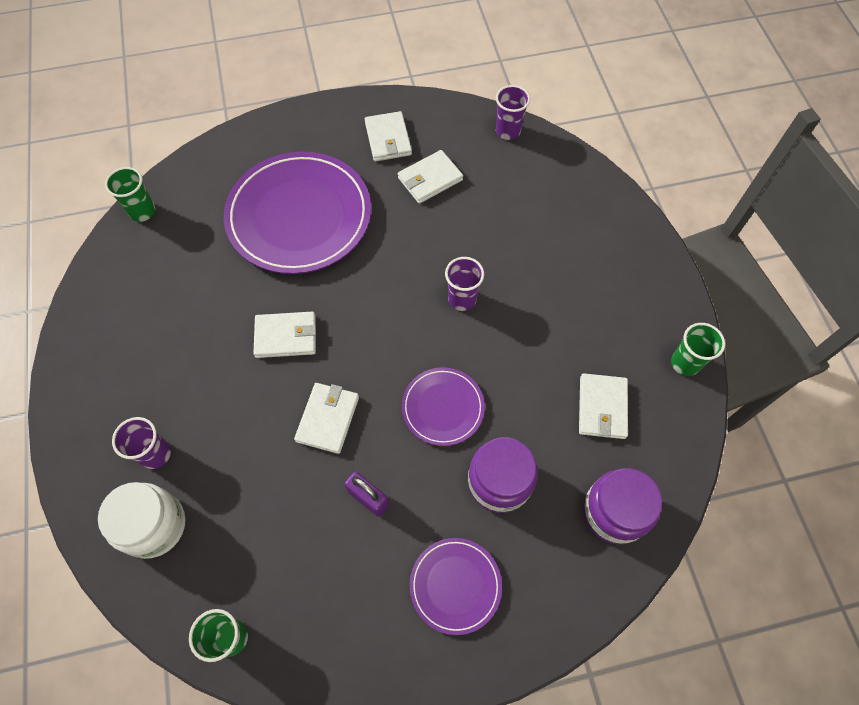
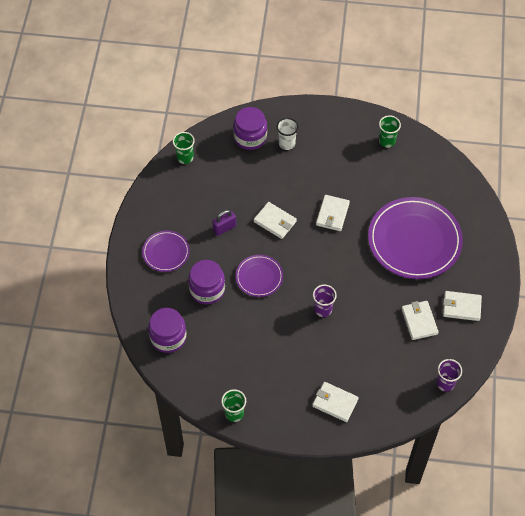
camera: 110 degrees right, 5 degrees down
white jar [98,482,185,559] -> purple jar [233,107,267,150]
green cup [105,167,155,222] -> green cup moved to [379,115,401,148]
purple cup [112,417,171,469] -> white cup [277,118,299,150]
white wallet [579,373,628,439] -> white wallet moved to [312,382,359,422]

